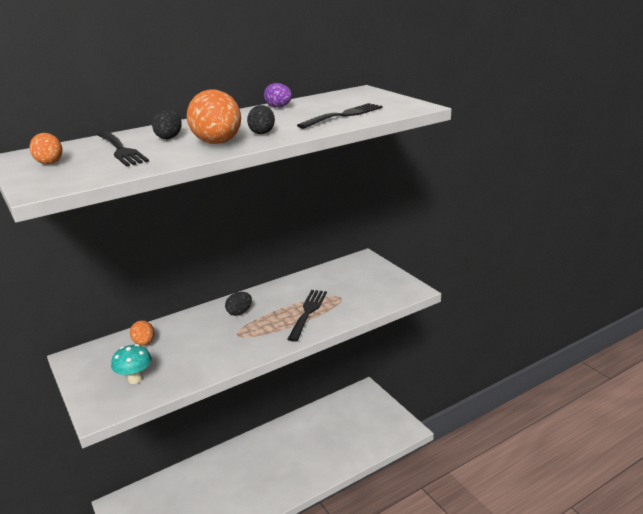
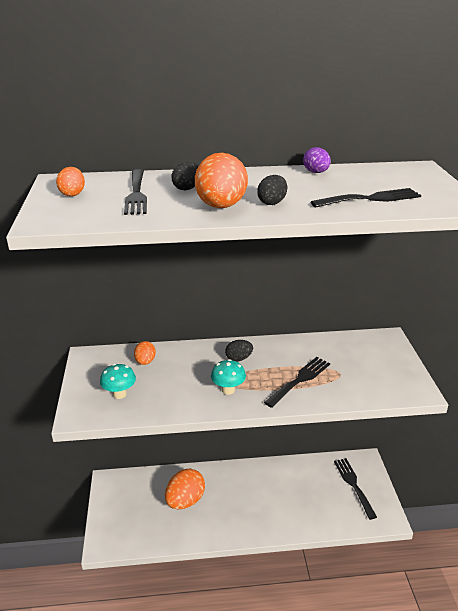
camera: 25 degrees right, 5 degrees up
none -> orange egg [165,468,205,509]
none -> turquoise mushroom [211,359,246,395]
none -> black fork [334,458,377,520]

